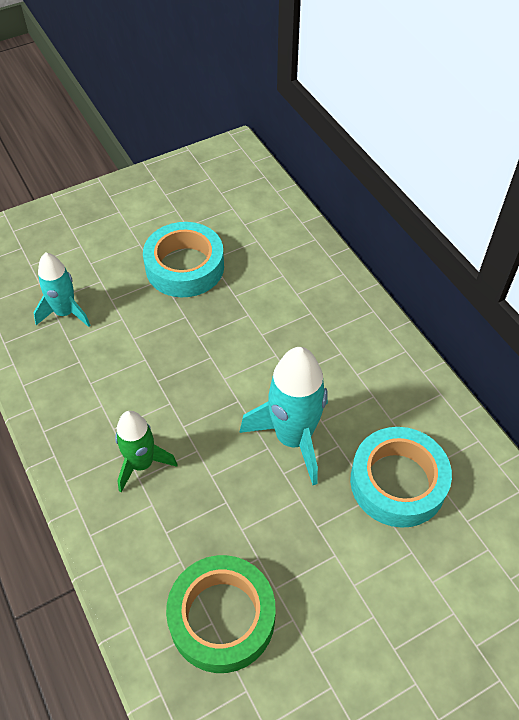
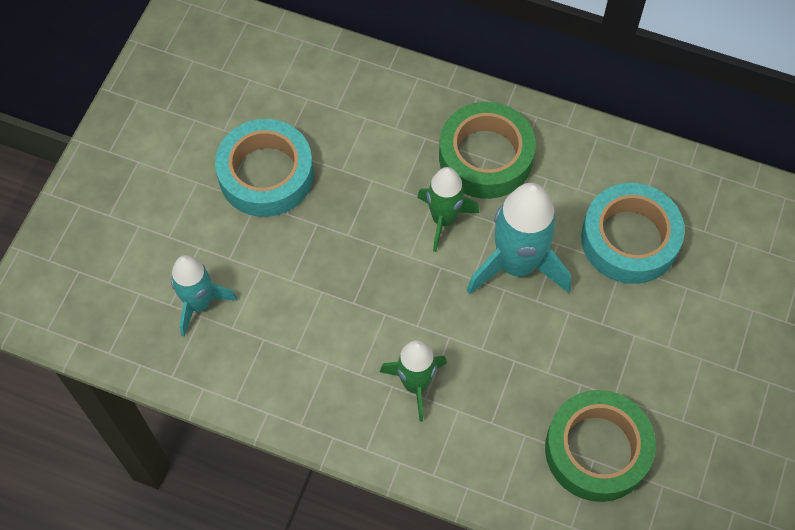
camera: 40 degrees left, 10 degrees up
none -> green rocket [417,167,479,252]
none -> green tape [439,102,536,199]

